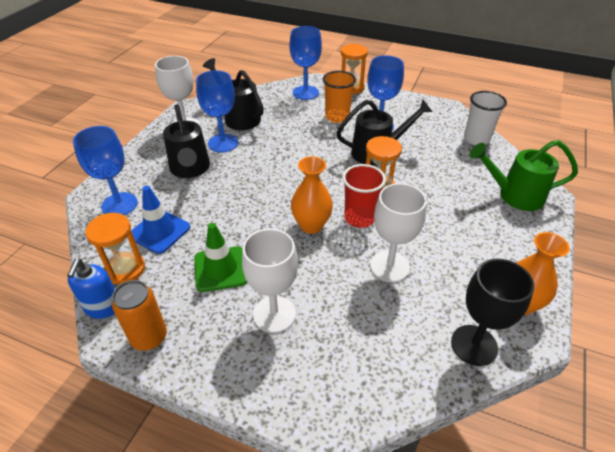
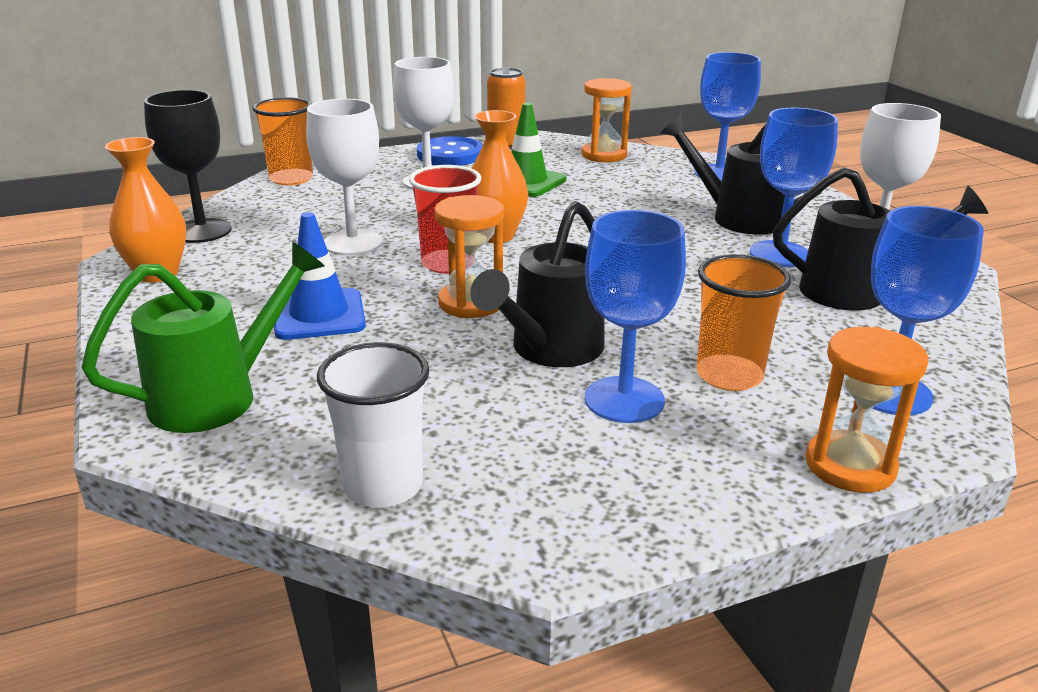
camera: 135 degrees right, 15 degrees down
blue soap dispenser [67,259,115,319] -> none
blue traffic cone [131,186,190,254] -> blue traffic cone moved to [274,212,366,340]
none -> orange cup [252,97,313,185]
none -> blue button [417,136,483,166]

